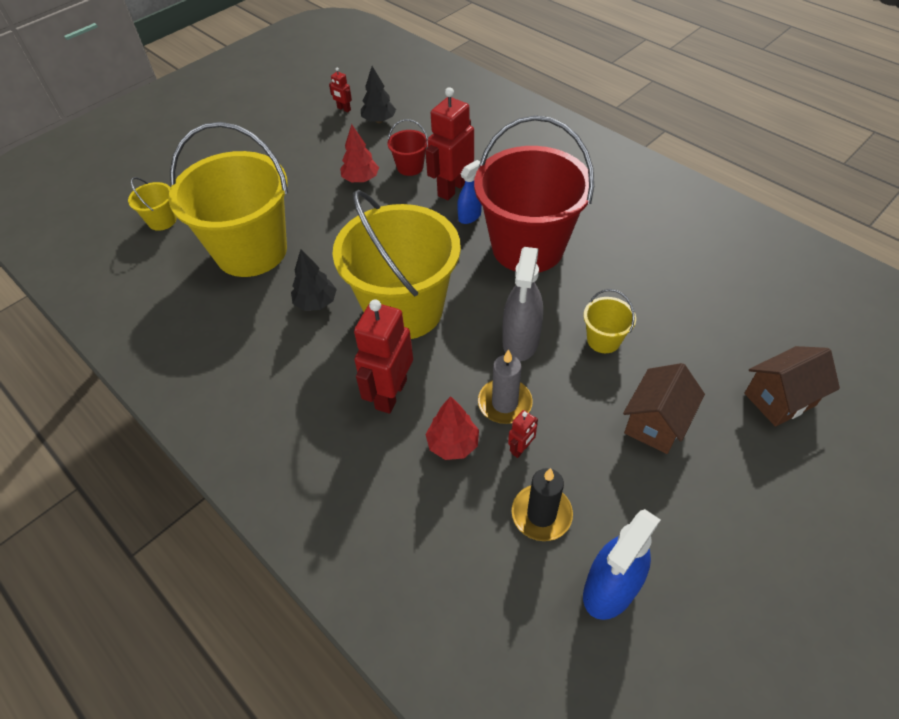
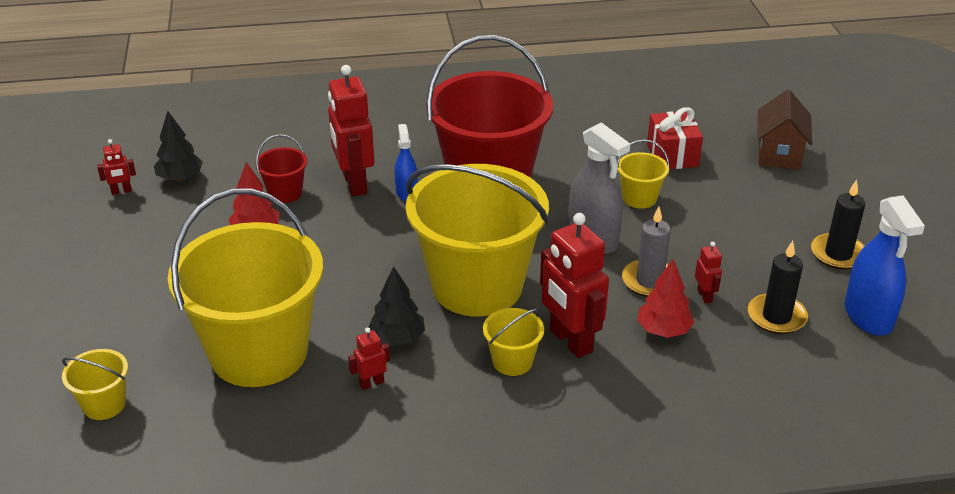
camera: 55 degrees left, 15 degrees down
brown house [623,363,705,454] -> none
none -> red robot [348,327,390,390]
none -> yellow bucket [483,308,544,376]
none -> red gift [647,107,703,169]
none -> black candle [811,180,865,270]

